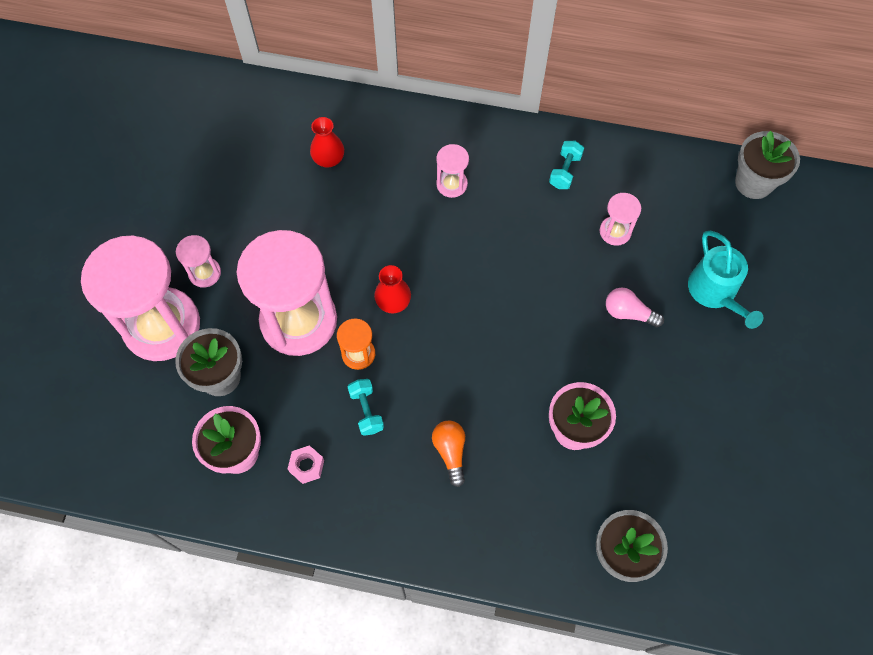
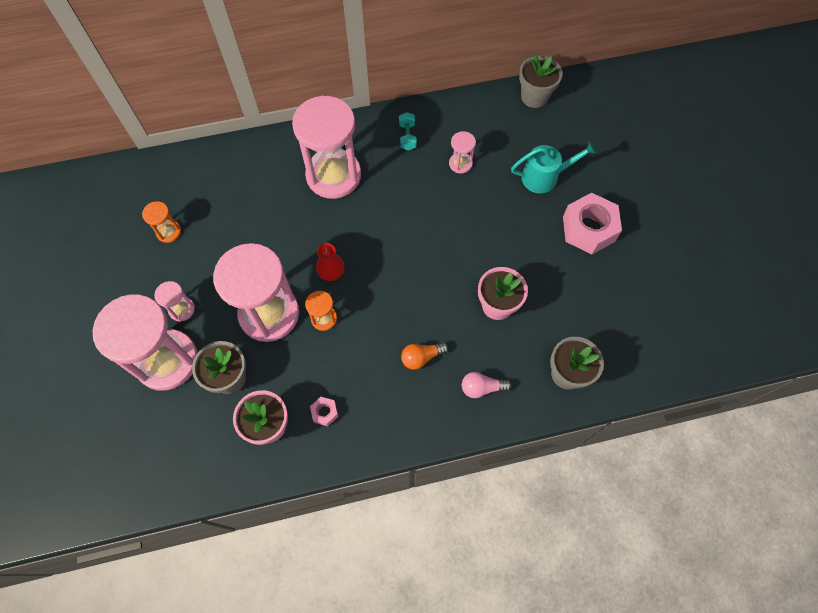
camera: 25 degrees left, 0 degrees up
red vase [310,117,344,168] -> none
turquoise dumbbell [347,379,384,436] -> none
orange light bulb [432,420,465,487] -> orange light bulb turned 75 degrees counterclockwise [401,342,448,370]
pink hourglass [436,144,469,198] -> pink hourglass [292,96,361,199], size x2.32
pink light bulb [606,288,664,327] -> pink light bulb moved to [462,372,512,398]
turquoise watering can [688,230,763,329] -> turquoise watering can turned 60 degrees counterclockwise [511,141,597,193]
none -> orange hourglass [142,201,181,243]
none -> pink nut [563,193,622,254]

